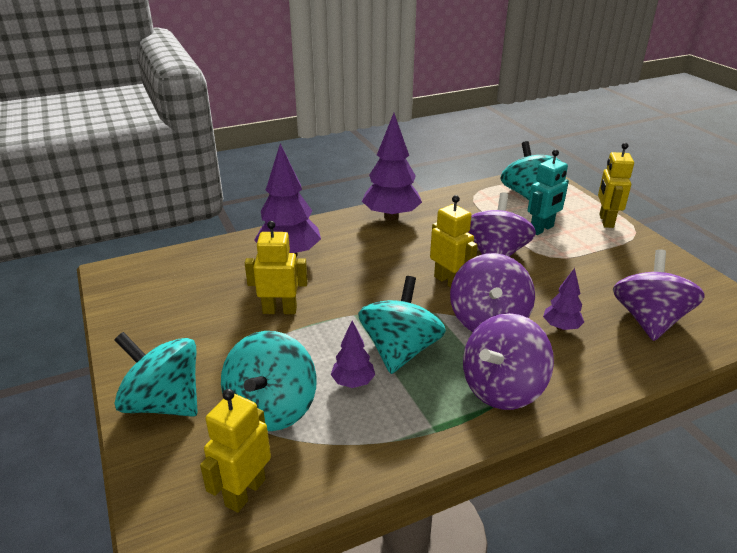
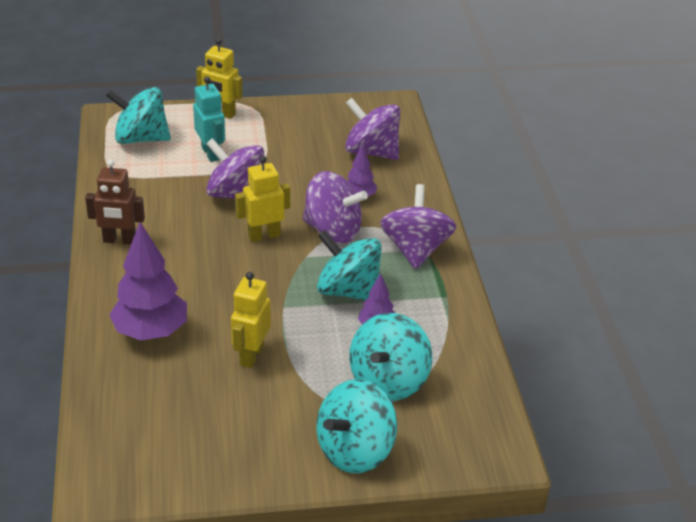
camera: 75 degrees left, 5 degrees up
yellow robot [200,389,271,513] -> none
turquoise spinning top [221,331,317,431] -> turquoise spinning top turned 90 degrees clockwise [349,313,432,401]
purple tree [362,113,422,221] -> brown robot [85,159,145,245]
purple spinning top [463,313,554,410] -> purple spinning top turned 150 degrees counterclockwise [380,184,456,269]

